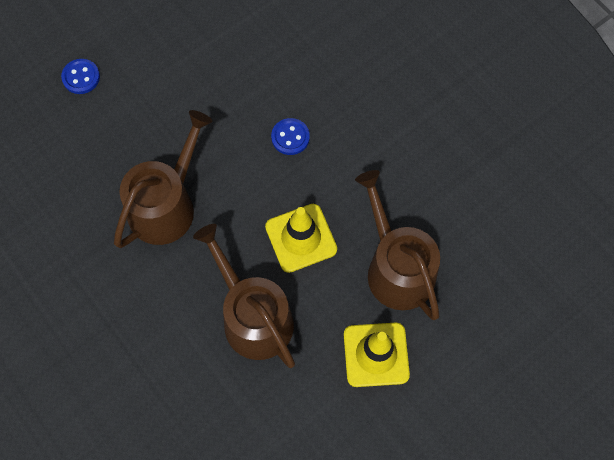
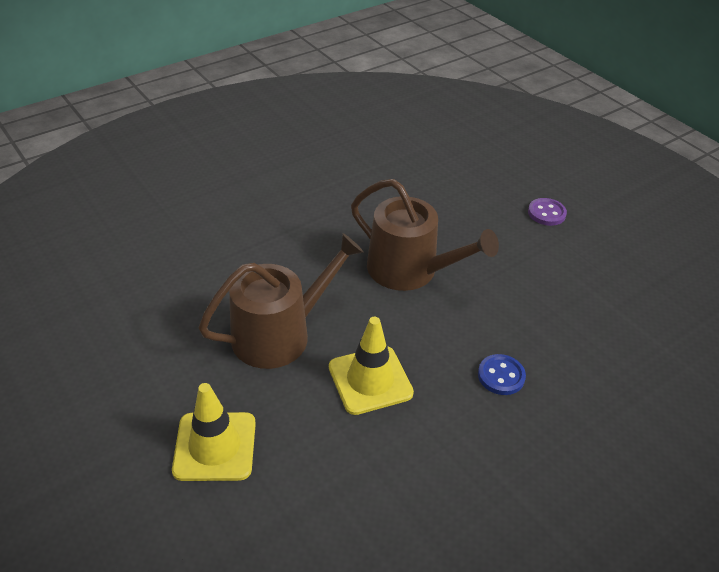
camera: 90 degrees right, 25 degrees down
blue button [61,59,100,94] -> purple button [528,198,567,226]
brown watering can [355,170,440,320] -> none

